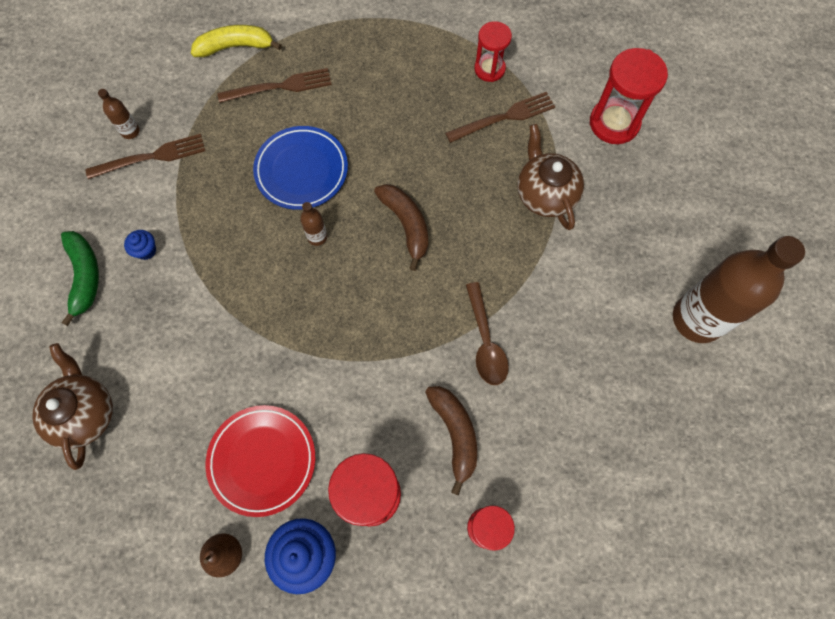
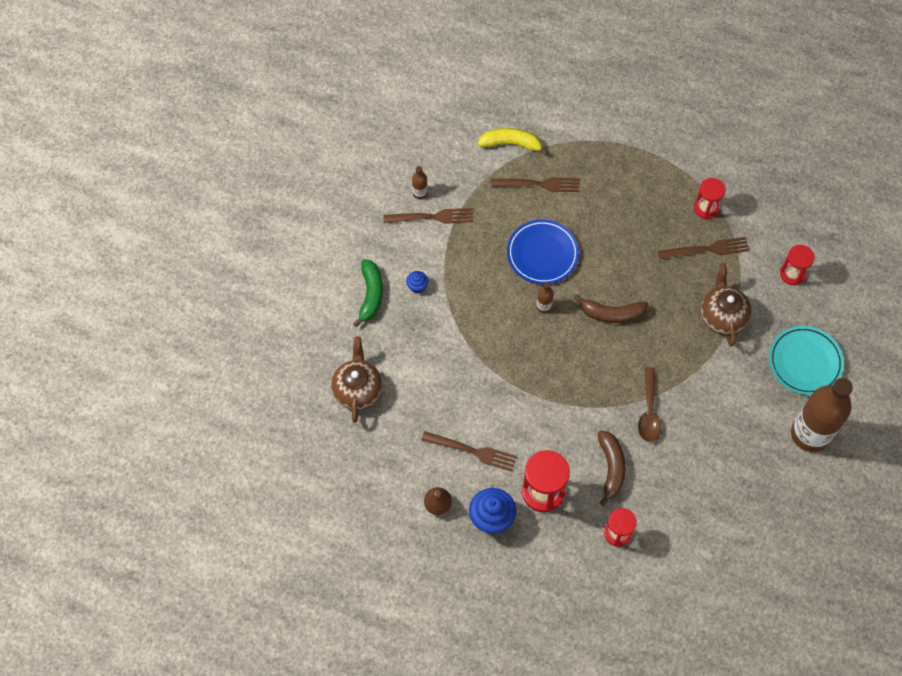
camera: 15 degrees right, 5 degrees down
red plate [205,405,315,517] -> brown fork [422,431,517,471]
brown banana [374,184,428,271] -> brown banana turned 105 degrees clockwise [574,294,649,323]
red hourglass [590,48,668,144] -> red hourglass [780,245,814,285], size x0.63
none -> turquoise plate [769,326,844,395]

